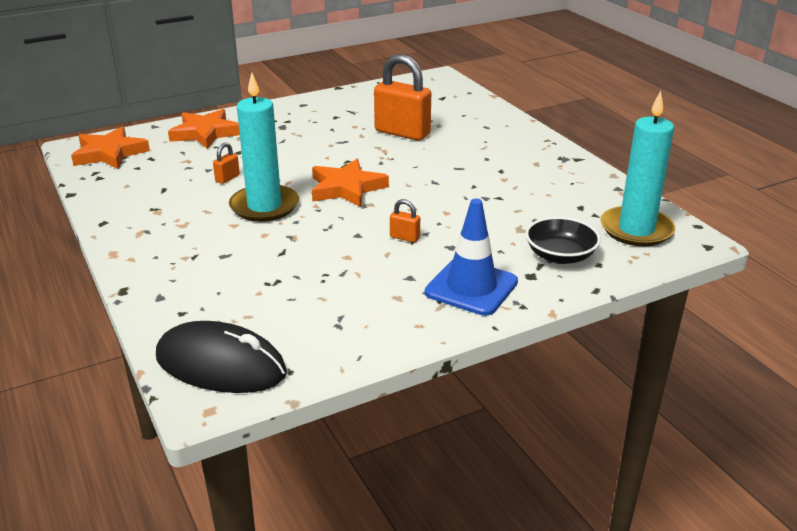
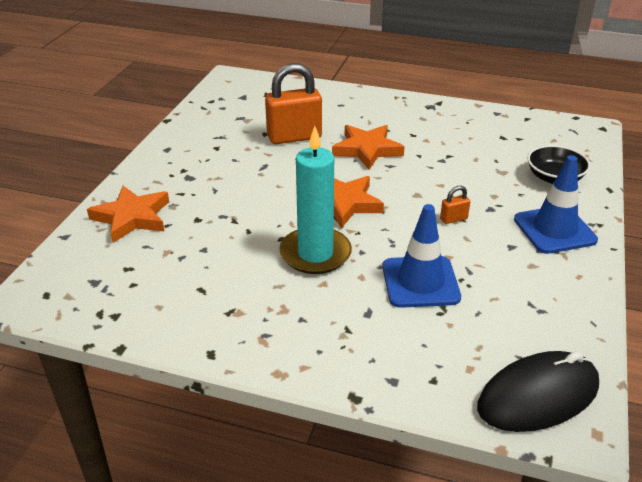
camera: 45 degrees left, 5 degrees up
orange star [71,126,150,169] -> orange star moved to [332,125,405,170]
orange padlock [213,143,240,184] -> none
turquoise candle [601,91,675,246] -> none
none -> blue traffic cone [382,204,461,308]

